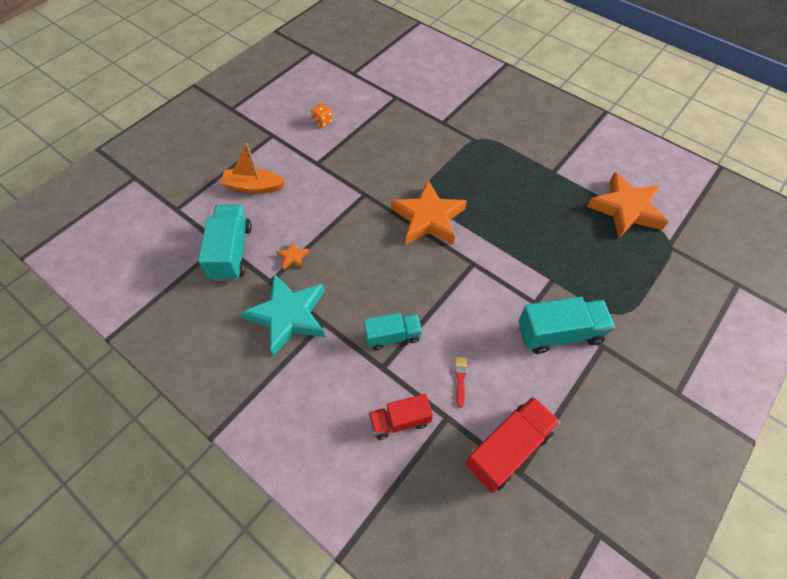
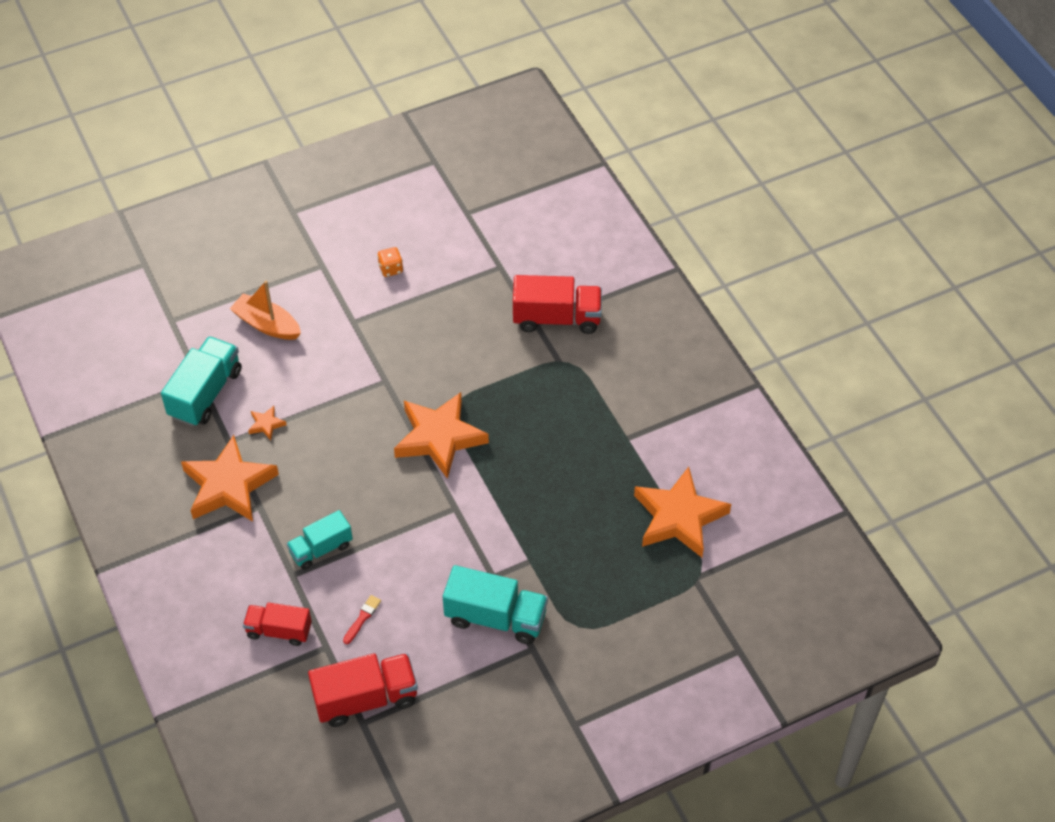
camera: 25 degrees right, 5 degrees down
turquoise star [241,274,325,356] -> orange star [181,435,279,522]
turquoise truck [364,313,422,350] -> turquoise truck turned 135 degrees clockwise [287,510,353,570]
none -> red truck [513,275,602,334]

